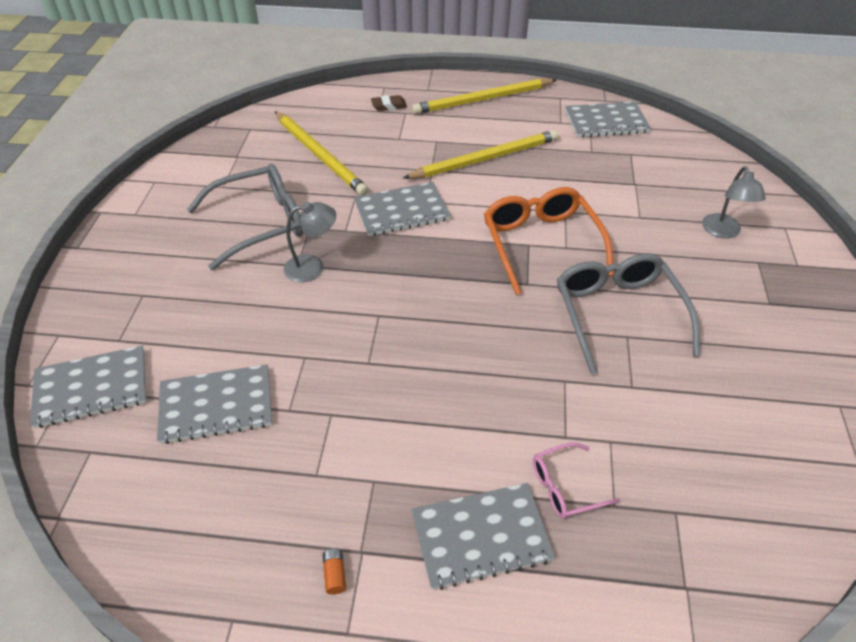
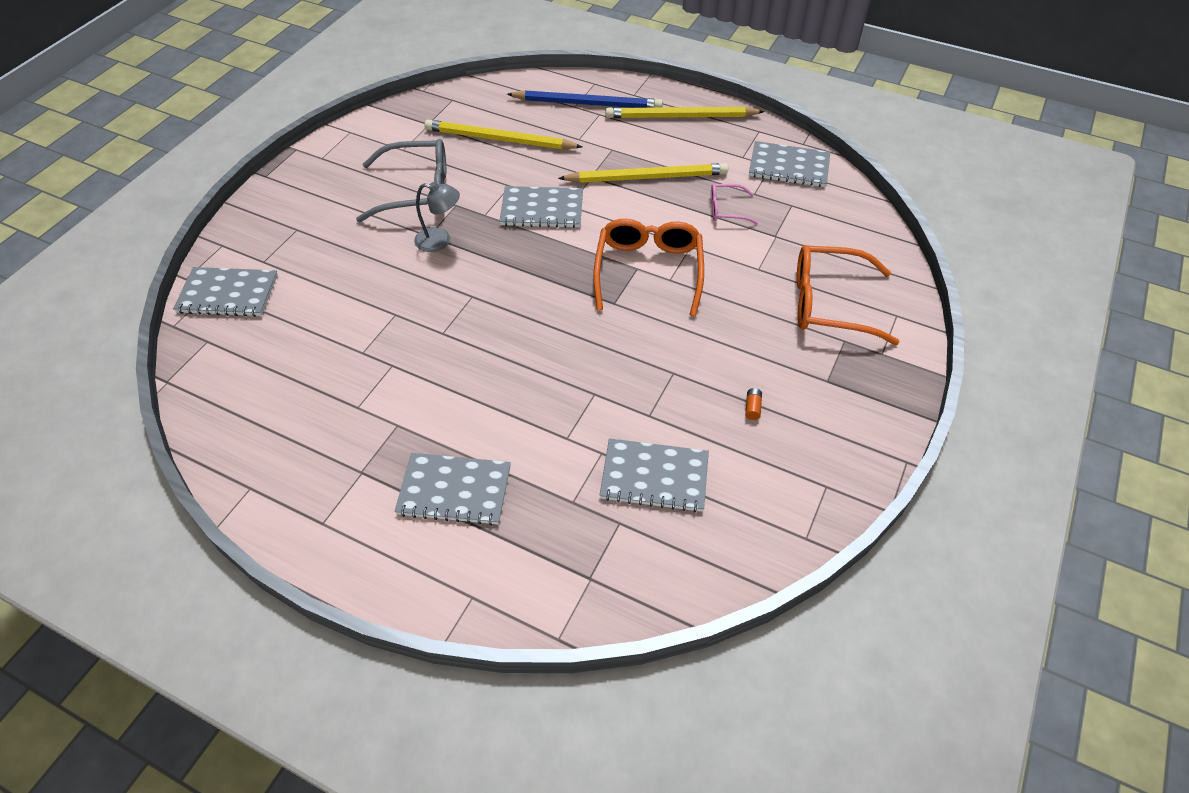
camera: 20 degrees right, 5 degrees up
grey notebook [157,364,272,444] -> grey notebook moved to [600,438,709,512]
yellow pencil [275,111,369,196] -> yellow pencil turned 120 degrees clockwise [425,120,582,149]
orange battery [323,549,346,595] -> orange battery moved to [745,388,762,420]
brown eraser [371,95,407,111] -> blue pencil [507,90,663,108]
pink glasses [533,443,620,519] -> pink glasses moved to [711,184,758,224]
grey glasses [557,253,700,375] -> none
grey lamp [702,166,766,238] -> orange glasses [797,245,899,345]

